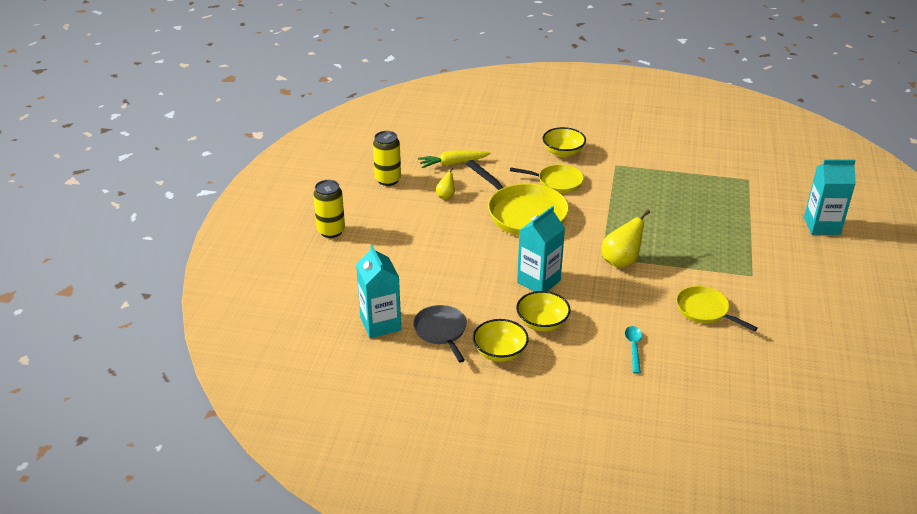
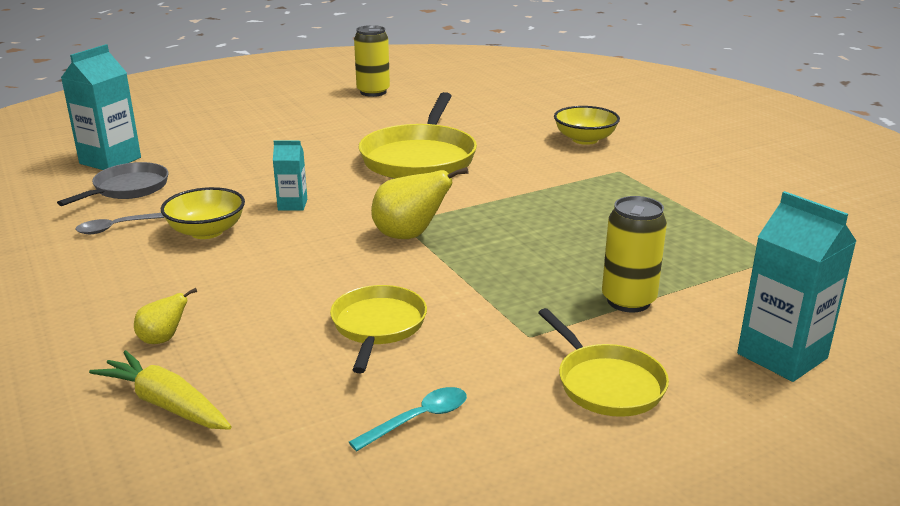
camera: 50 degrees right, 10 degrees down
yellow can [313,180,345,238] -> yellow can moved to [602,196,667,313]
yellow carrot [418,150,491,168] -> yellow carrot moved to [89,350,232,430]
yellow pear [436,167,455,199] -> yellow pear moved to [134,288,197,344]
yellow bowl [473,319,529,362] -> grey spoon [75,213,165,234]
yellow pan [510,164,584,193] -> yellow pan moved to [538,308,669,417]
turquoise carton [517,206,565,292] -> turquoise carton [273,141,307,211], size x0.55
turquoise spoon [625,326,642,374] -> turquoise spoon moved to [349,387,467,451]

